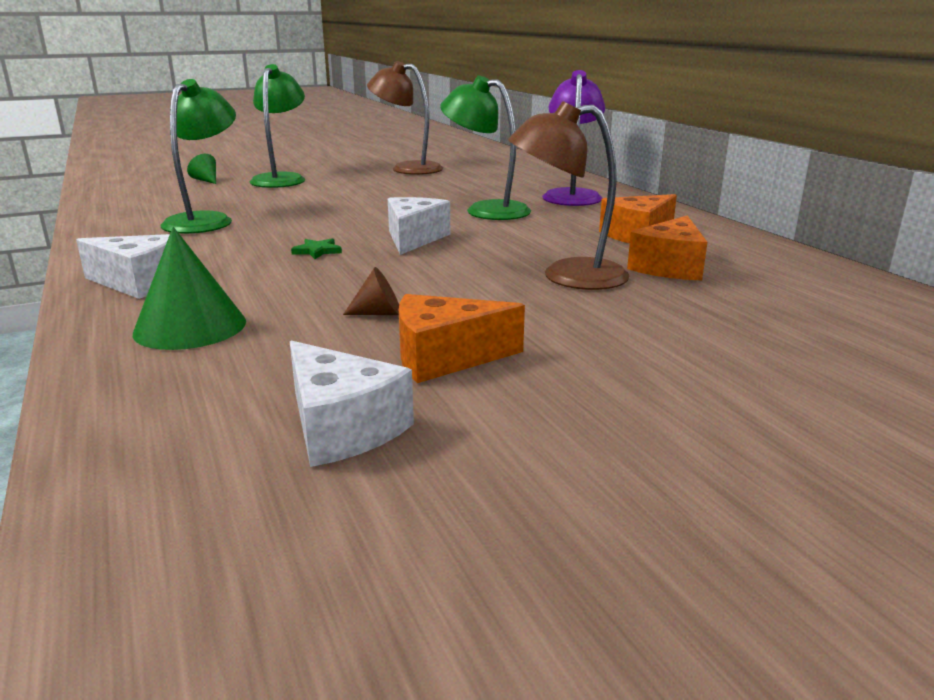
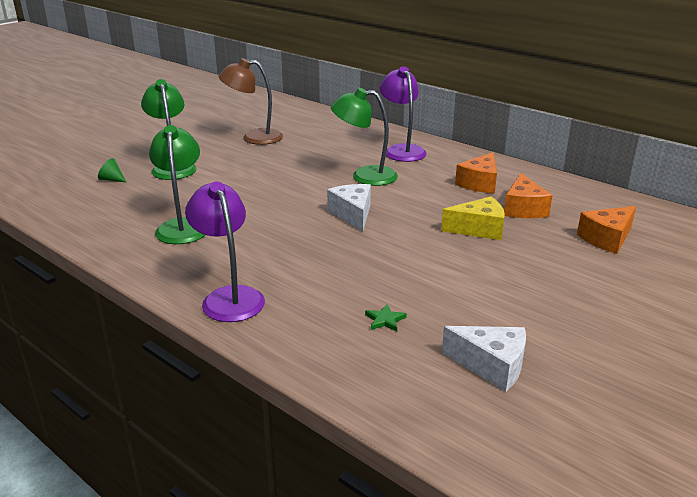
camera: 25 degrees left, 5 degrees up
white cheese [76,234,170,299] -> purple lamp [185,181,265,322]
green cone [133,227,246,350] -> none
green star [291,238,342,259] -> green star moved to [365,304,407,332]
brown cone [343,267,399,315] -> none
orange cheese [399,294,525,383] -> orange cheese moved to [577,206,636,254]
brown lamp [508,101,630,290] -> yellow cheese [441,197,505,240]

